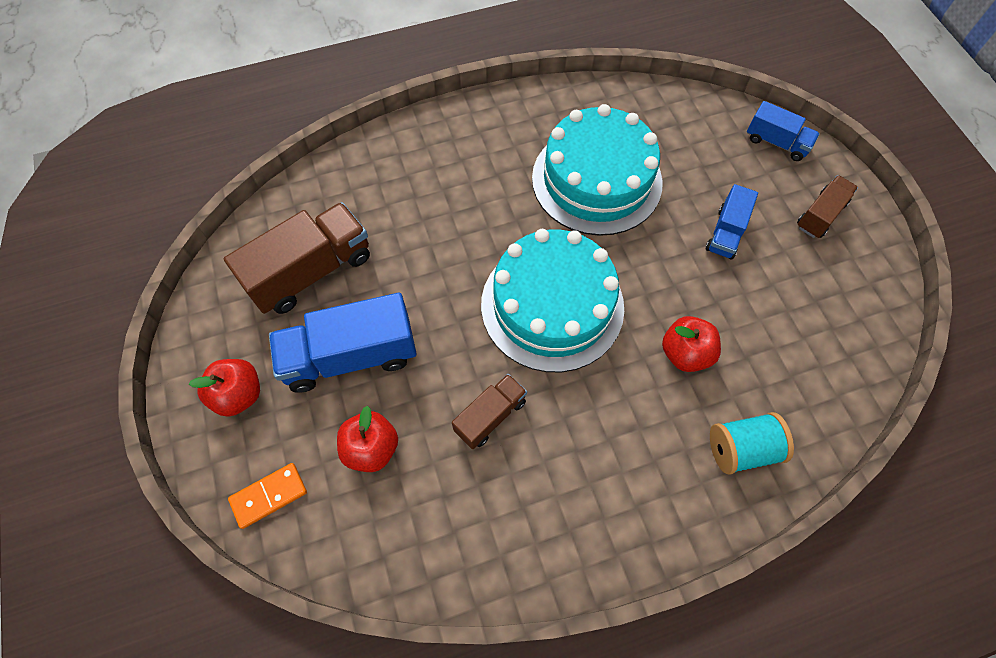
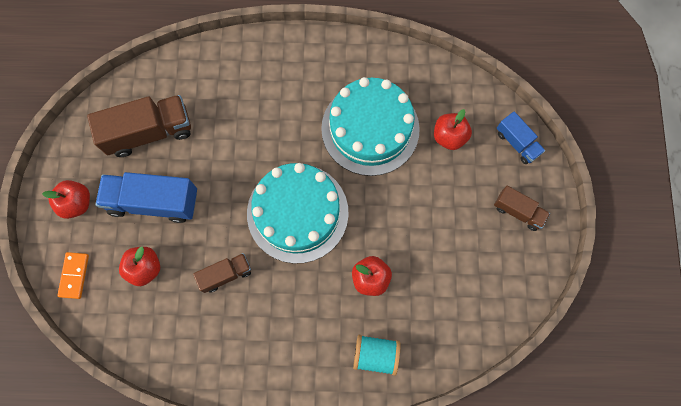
camera: 20 degrees right, 10 degrees up
orange domino [228,463,307,529] -> orange domino turned 75 degrees counterclockwise [57,252,89,299]
blue truck [706,184,758,259] -> none
brown truck [797,175,858,238] -> brown truck turned 60 degrees clockwise [494,186,550,231]
none -> red apple [434,109,472,150]

